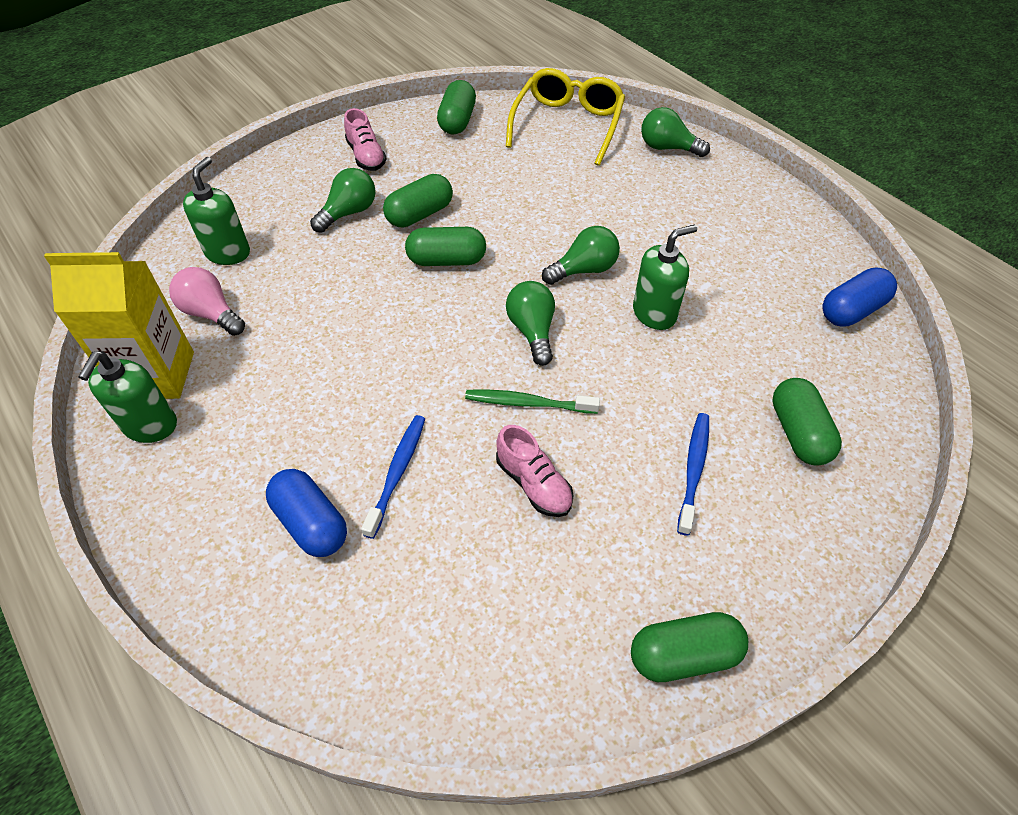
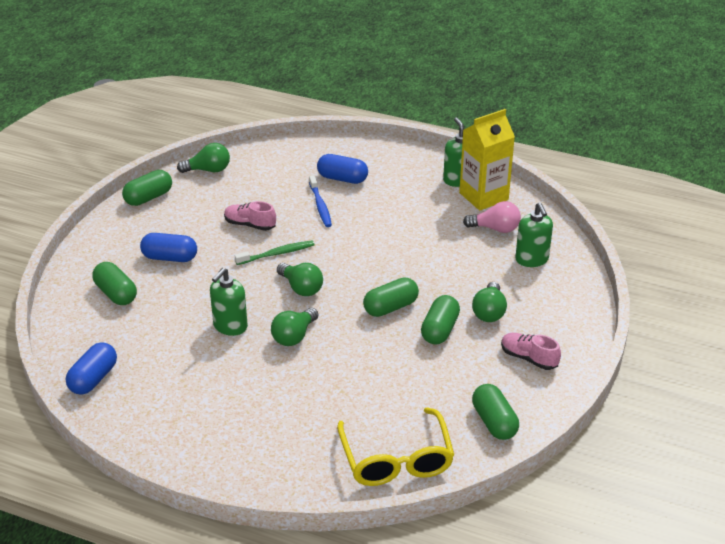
camera: 150 degrees right, 15 degrees down
green light bulb [641,107,710,157] -> green light bulb moved to [177,143,230,173]
blue toothbrush [677,413,709,536] -> blue capsule [140,233,197,262]

